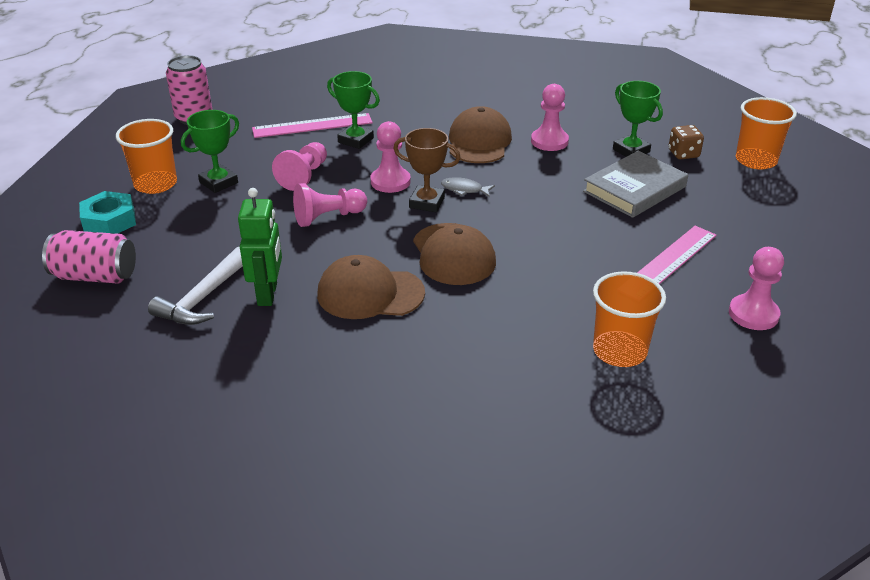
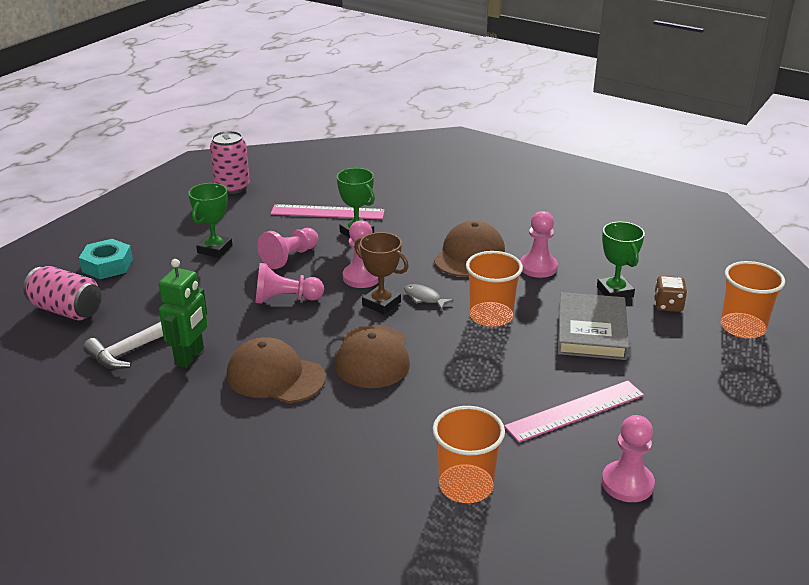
camera: 20 degrees right, 5 degrees down
orange cup [116,119,177,194] -> orange cup moved to [466,251,523,327]
green trophy [181,110,239,193] -> green trophy turned 45 degrees counterclockwise [188,183,232,258]
grey book [583,151,688,218] -> grey book turned 60 degrees counterclockwise [558,292,629,360]

